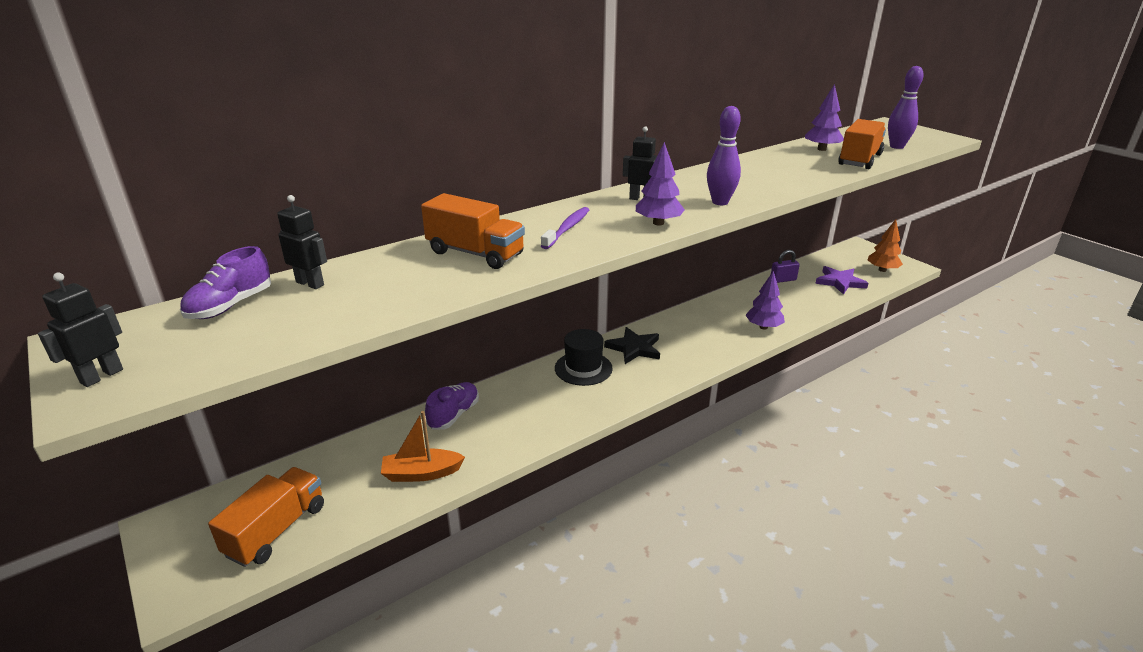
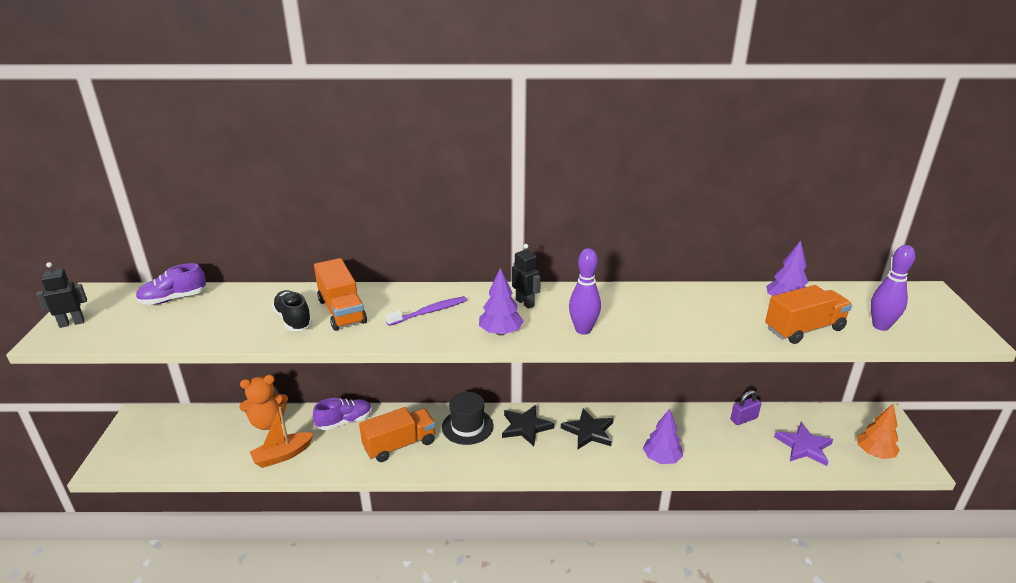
camera: 35 degrees right, 0 degrees up
orange truck [208,467,324,567] -> orange truck moved to [359,407,436,462]
black robot [277,195,327,289] -> none
orange boat [381,411,465,482] -> orange boat turned 60 degrees counterclockwise [250,407,314,468]
purple padlock [771,250,800,283] -> purple padlock turned 45 degrees counterclockwise [731,390,761,425]
none -> orange teddy bear [239,375,288,430]
none -> black shoe [272,290,312,331]
none -> black star [561,408,614,449]

